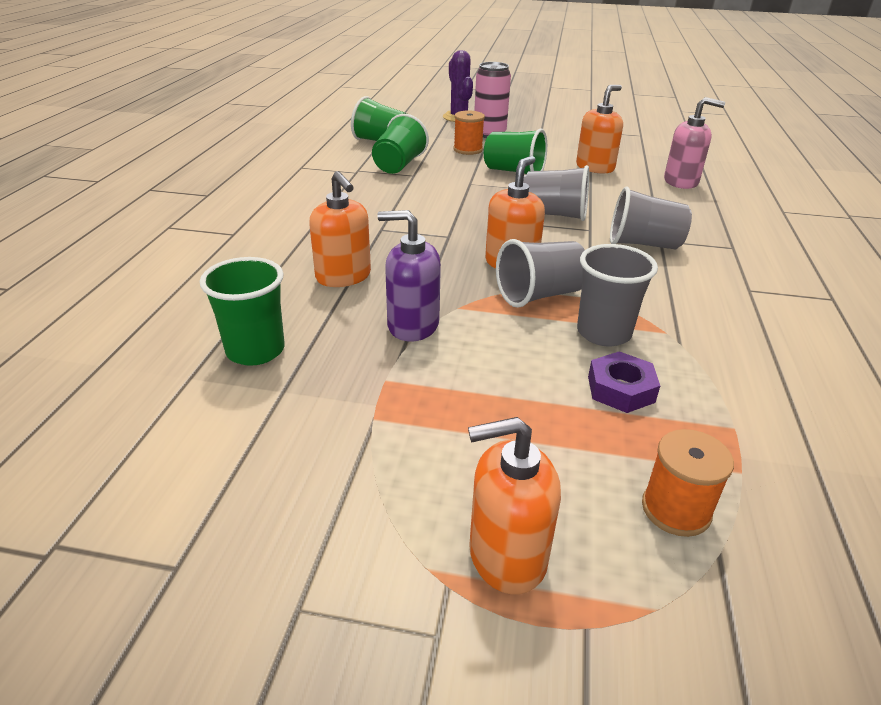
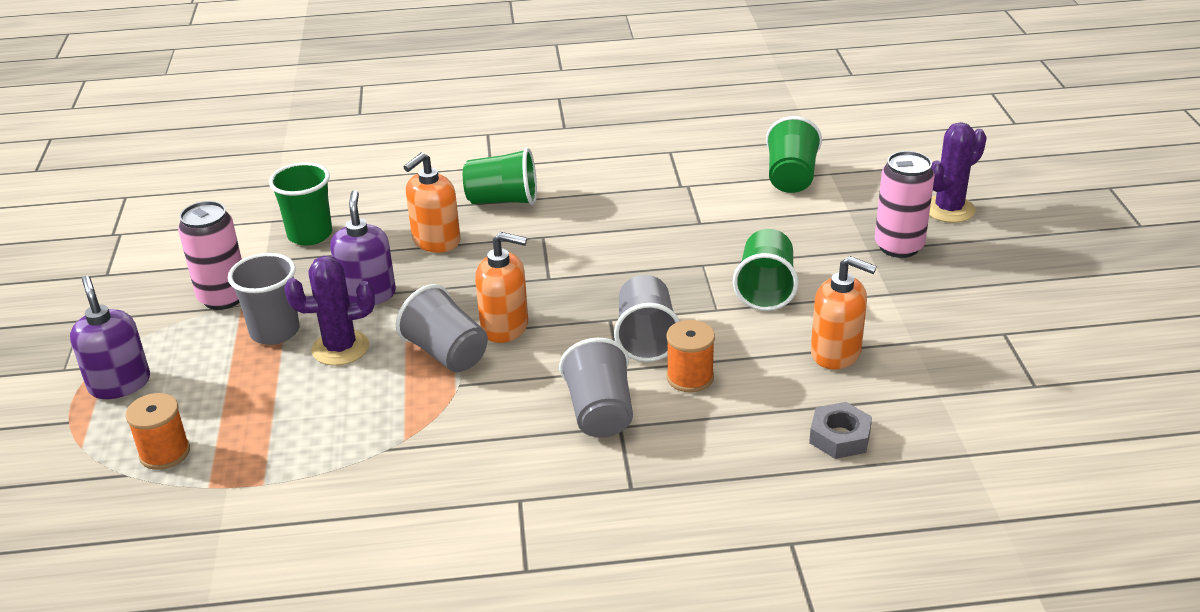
camera: 75 degrees right, 0 degrees up
green cup [372,114,429,174] -> green cup moved to [463,148,537,205]
orange spool [453,111,485,155] -> orange spool moved to [666,320,715,392]
orange soap dispenser [468,417,561,595] -> purple soap dispenser [70,276,150,399]
grey cup [577,244,658,346] -> grey cup moved to [228,253,300,345]
purple nut [588,351,660,413] -> none
pink soap dispenser [664,97,725,189] -> grey nut [809,402,872,459]
none -> pink can [178,201,242,310]
none -> purple cactus [284,256,375,366]

